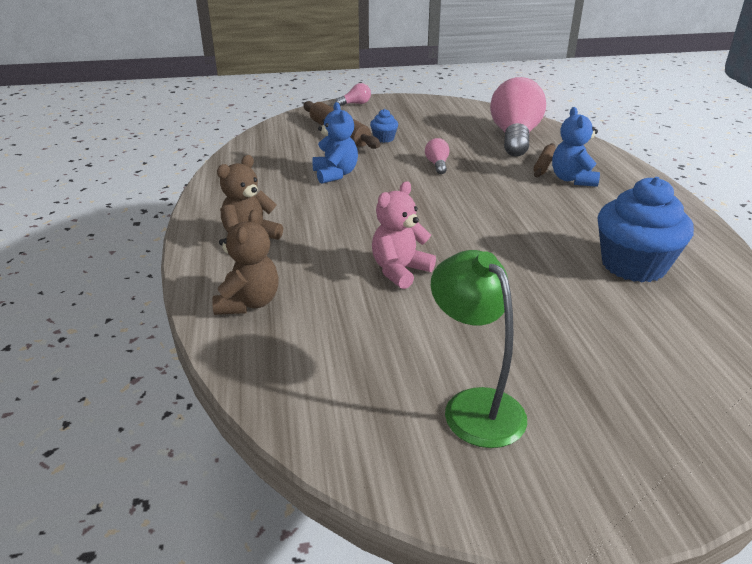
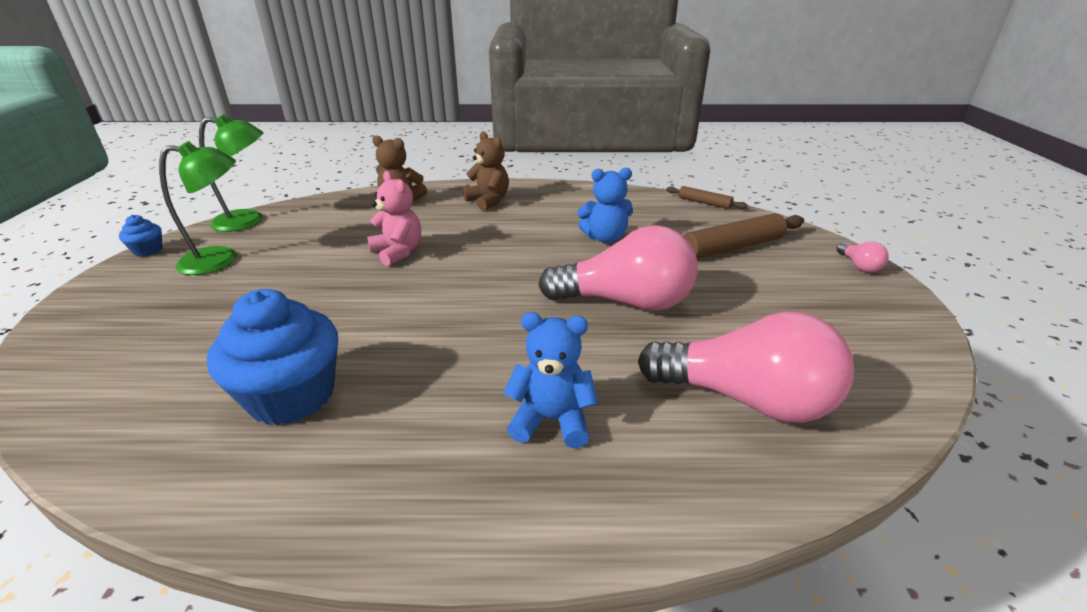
camera: 100 degrees right, 0 degrees up
blue cupcake [370,109,398,143] -> blue cupcake moved to [119,215,163,257]
pink light bulb [425,138,449,174] -> pink light bulb [538,225,698,311], size x2.42
brown rolling pin [534,143,556,177] -> brown rolling pin moved to [666,186,748,209]
none -> green lamp [199,114,263,232]

